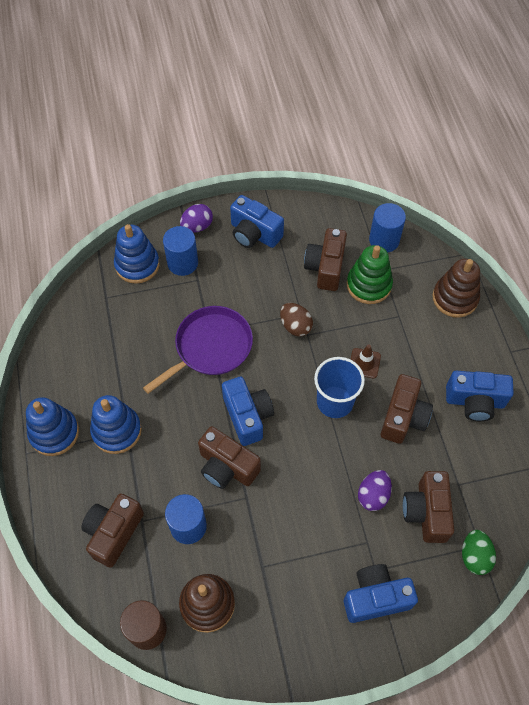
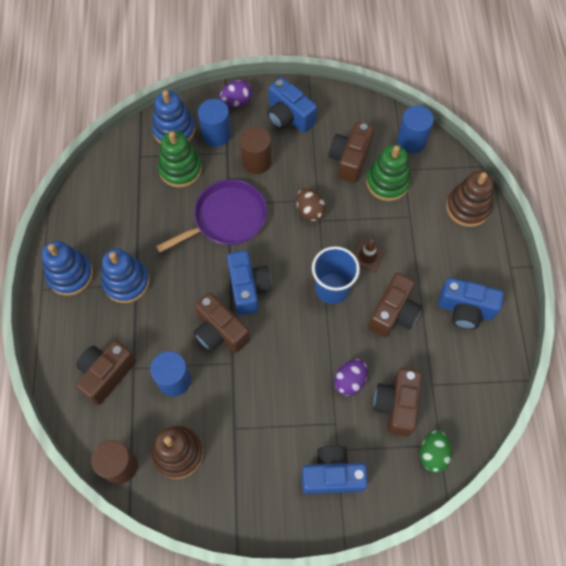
camera: 10 degrees right, 5 degrees up
none -> green stacking toy [158,131,202,188]
none -> brown cylinder [240,126,272,174]

